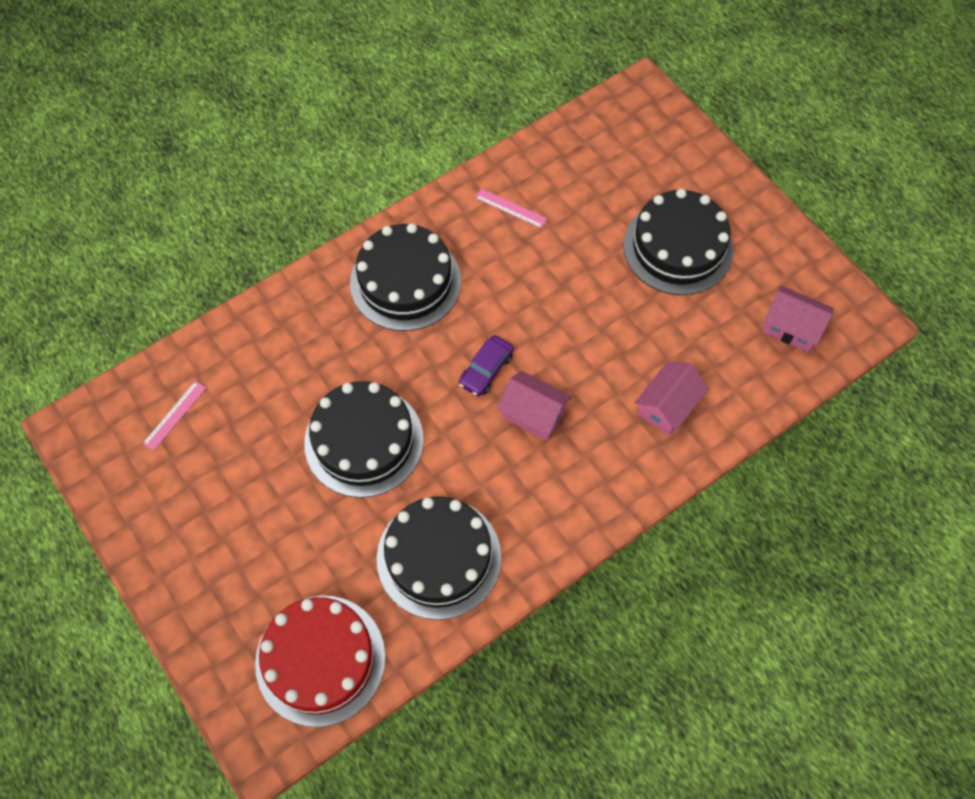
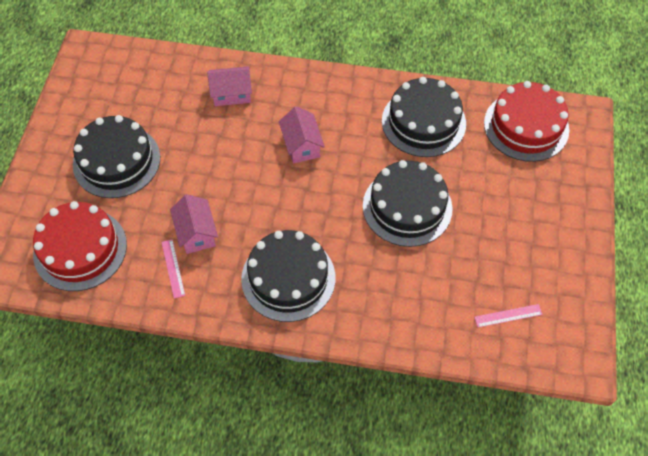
camera: 135 degrees left, 5 degrees down
purple car [459,335,514,397] -> none
pink house [762,285,834,352] -> pink house moved to [170,194,218,254]
none -> red cake [33,201,127,291]

